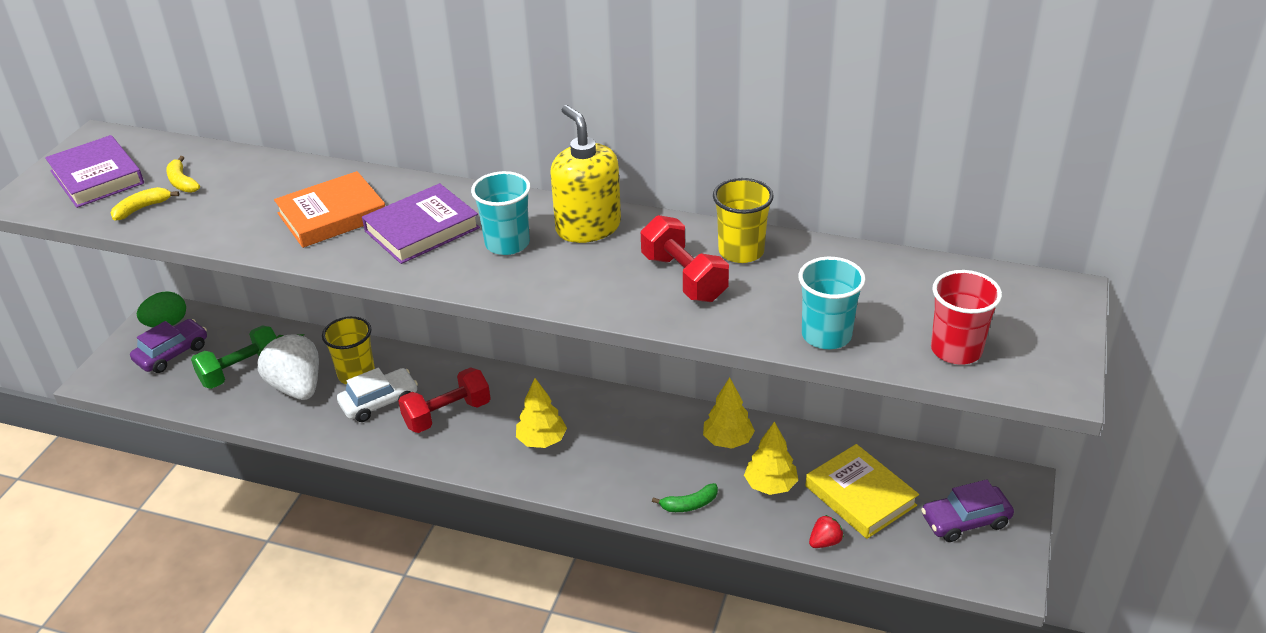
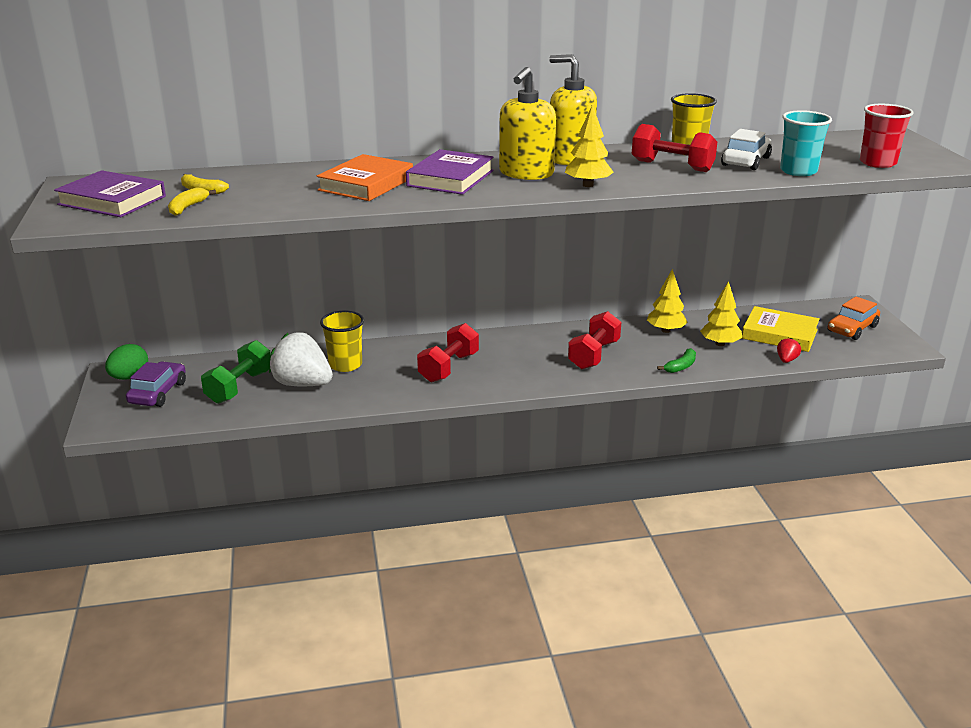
camera: 30 degrees left, 10 degrees down
white car [337,368,418,422] -> white car moved to [721,129,772,170]
turquoise cup [471,171,531,255] -> yellow soap dispenser [499,67,556,180]
yellow tree [516,378,567,448] -> yellow tree moved to [565,104,614,187]
purple car [921,479,1014,542] -> orange car [827,296,880,340]
none -> red dumbbell [568,311,621,369]

